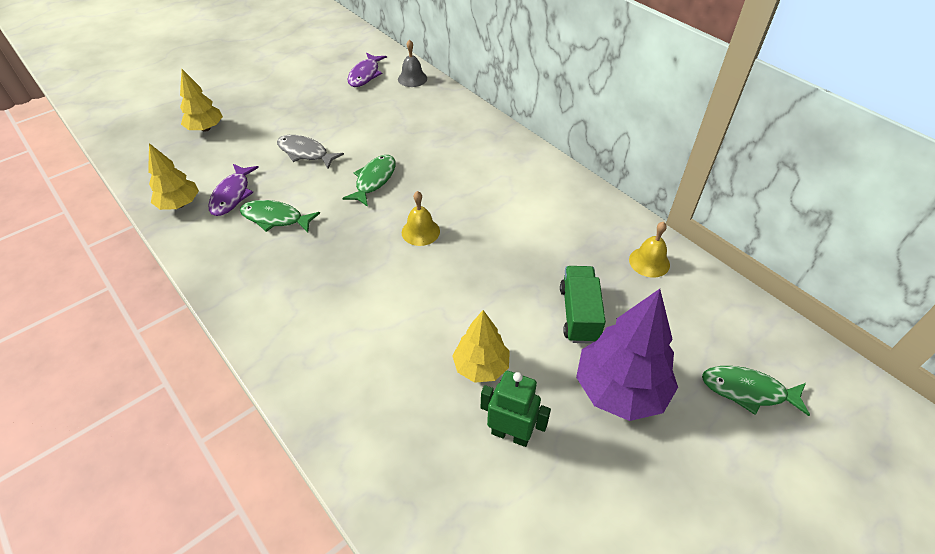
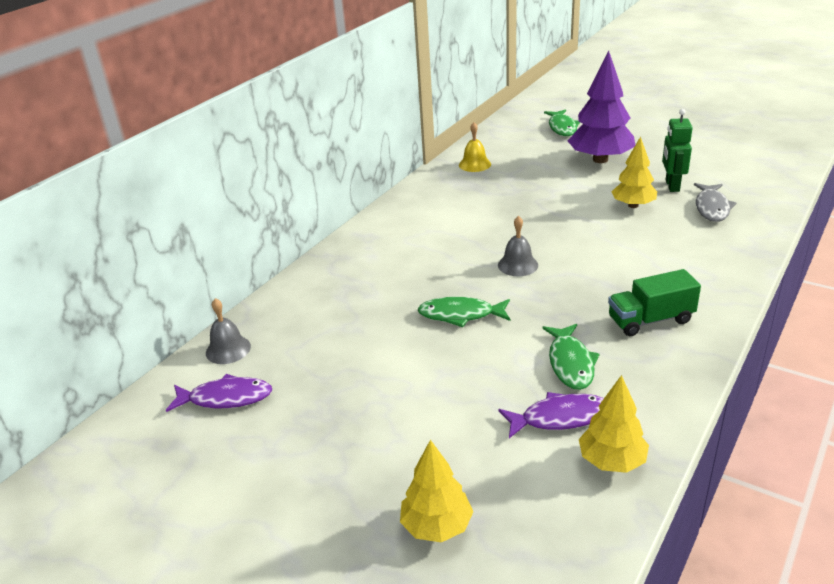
camera: 105 degrees left, 15 degrees down
grey fish [277,135,344,169] -> grey fish moved to [694,183,736,222]
yellow bell [402,191,440,246] -> grey bell [498,216,538,276]
green truck [560,266,606,344] -> green truck moved to [608,269,701,336]

